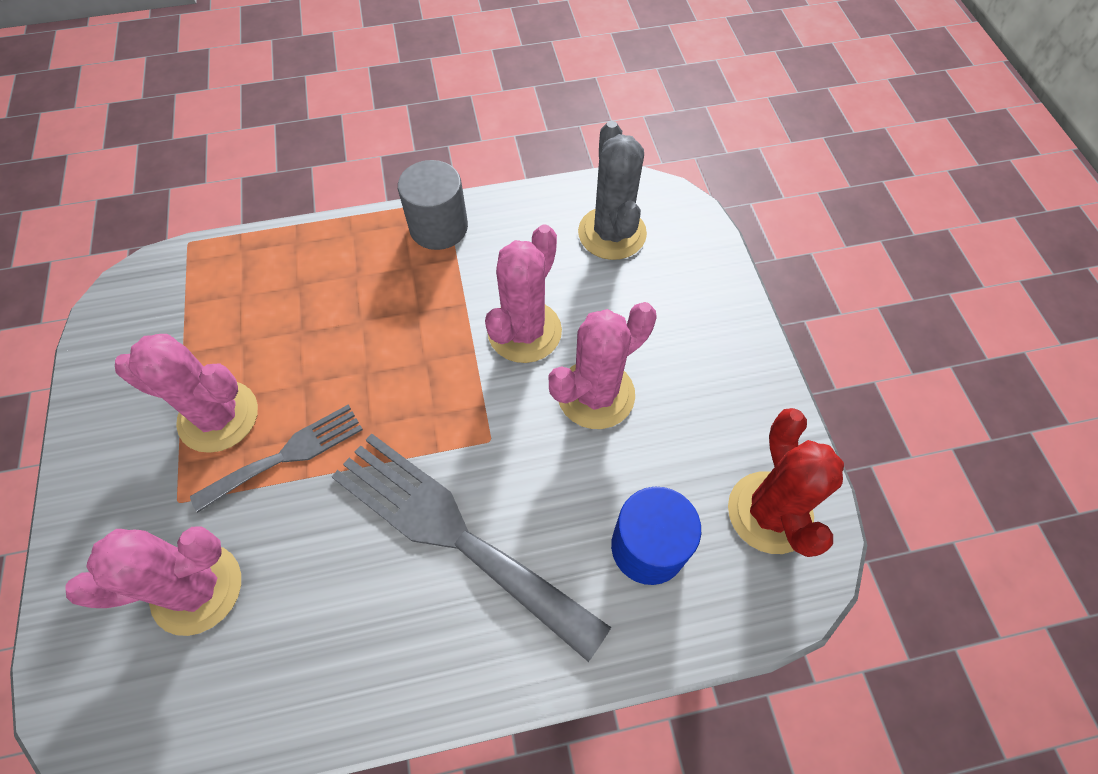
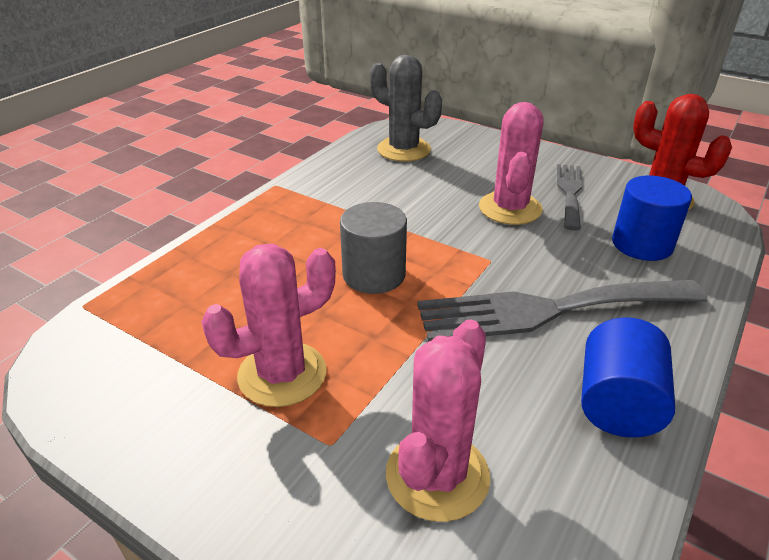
camera: 45 degrees left, 25 degrees down
grey fork [190,405,363,513] -> grey fork moved to [557,164,582,231]
grey cylinder [398,160,468,250] -> grey cylinder moved to [340,202,407,294]
pink cactus [485,224,562,363] -> none
none -> blue cylinder [581,317,675,438]

